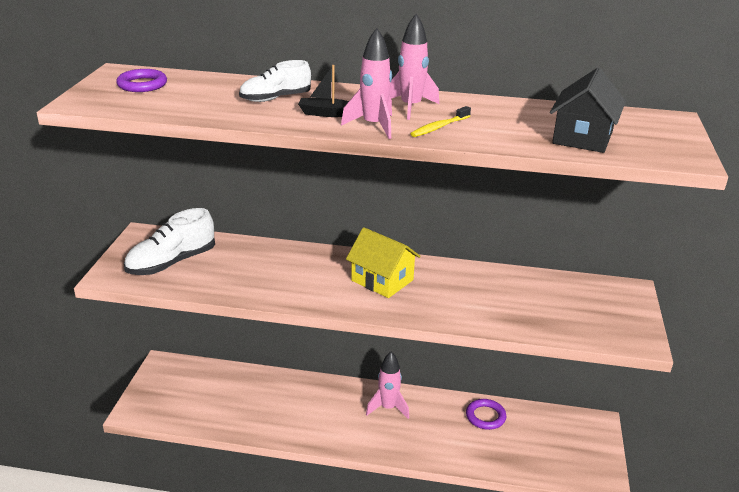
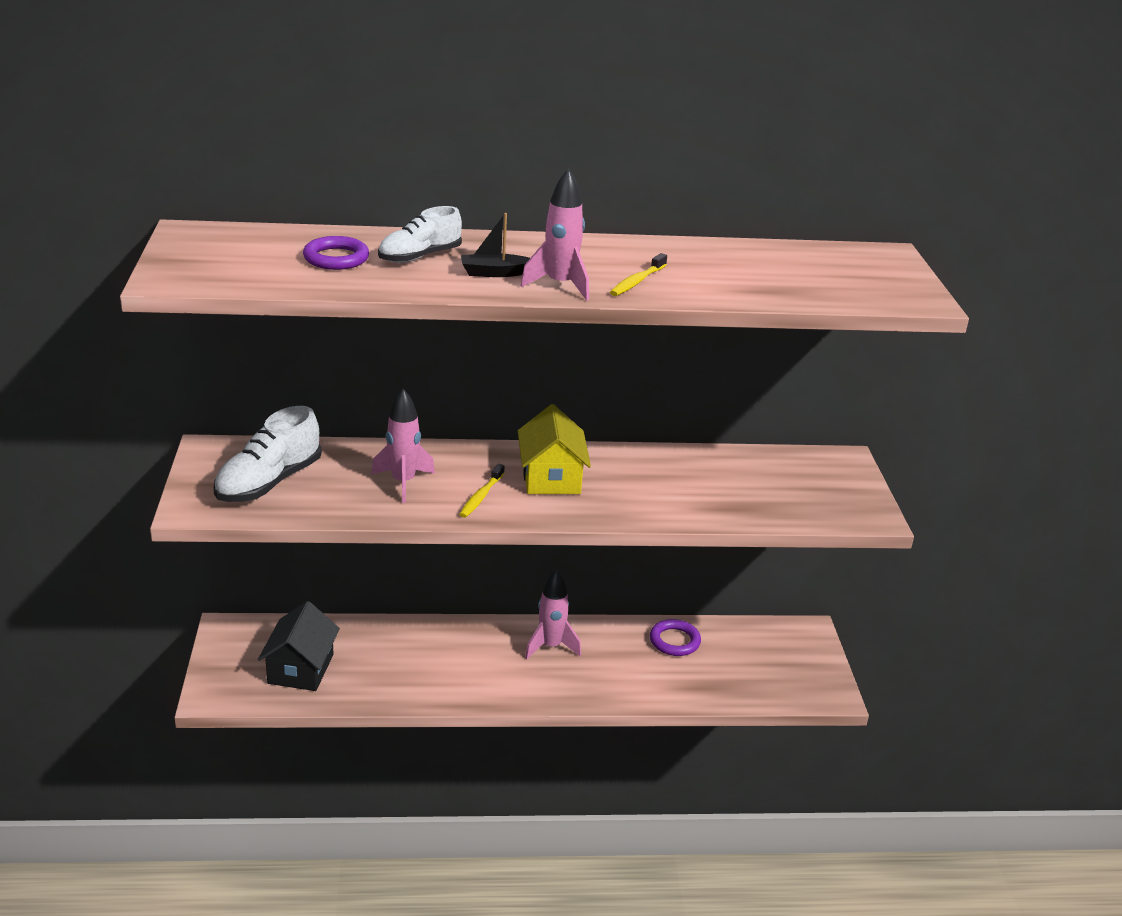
camera: 15 degrees left, 0 degrees up
purple ring [116,69,167,92] -> purple ring moved to [303,236,369,270]
yellow house [346,227,420,298] -> yellow house turned 60 degrees clockwise [518,404,591,494]
pink rocket [389,14,439,120] -> pink rocket moved to [371,389,435,503]
black house [550,68,626,153] -> black house moved to [258,601,340,691]
none -> yellow toothbrush [459,464,505,518]

